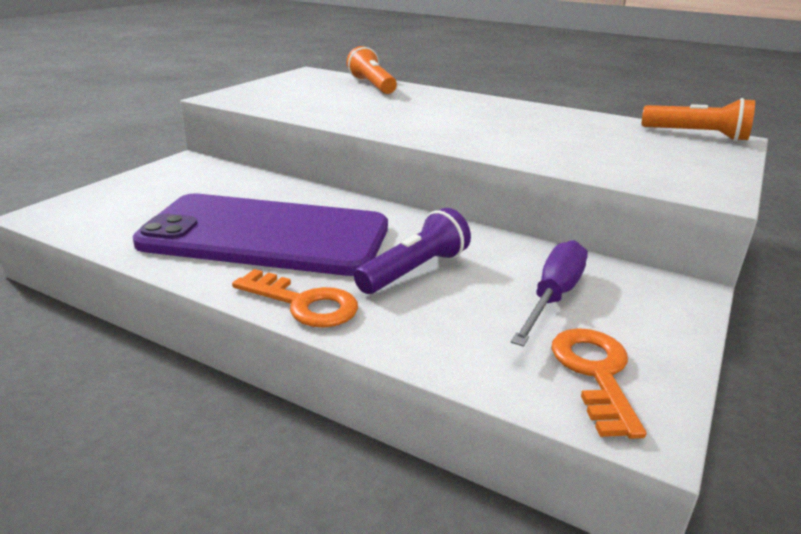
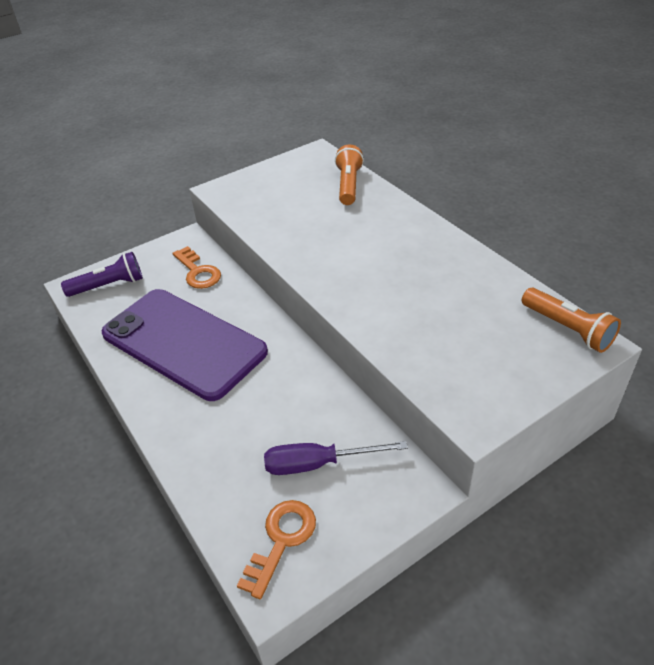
camera: 30 degrees right, 15 degrees up
orange key [232,269,358,328] -> orange key moved to [173,246,221,289]
purple flashlight [354,208,471,294] -> purple flashlight moved to [61,252,143,297]
purple screwdriver [511,240,588,347] -> purple screwdriver turned 150 degrees counterclockwise [264,441,408,475]

